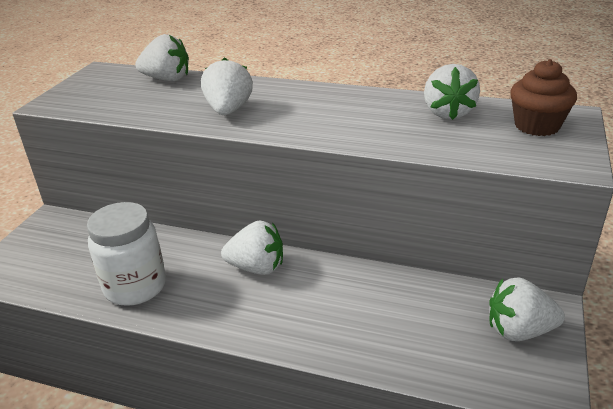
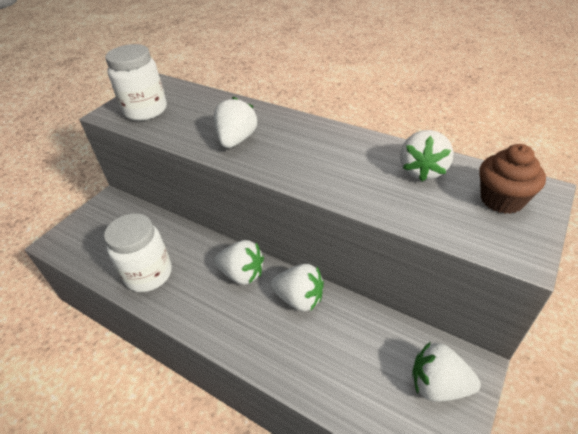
camera: 15 degrees right, 10 degrees up
white strawberry [135,34,189,81] -> white strawberry moved to [271,264,324,311]
none -> white jar [105,44,167,121]

